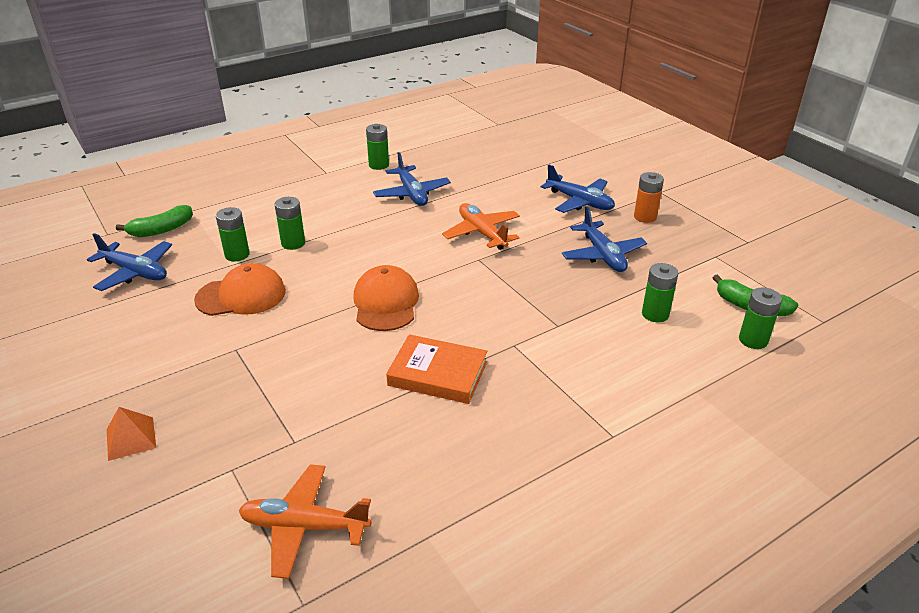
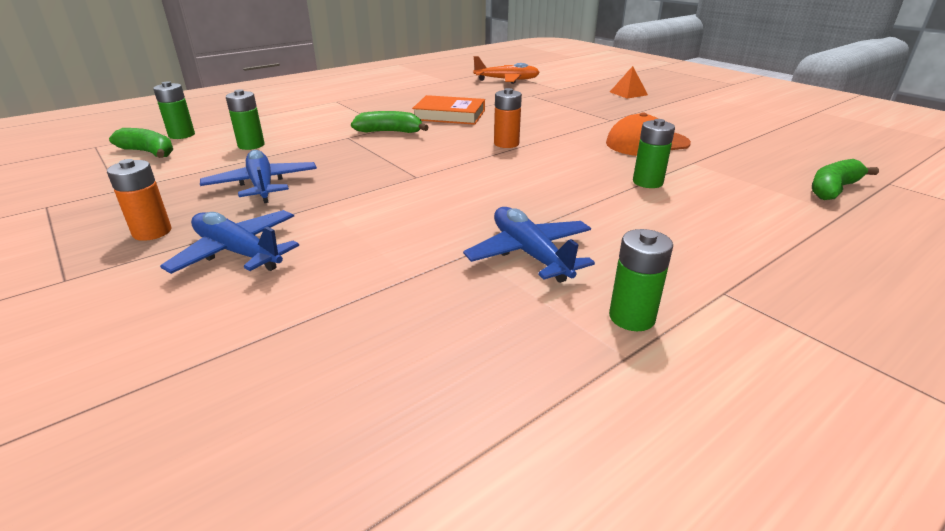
camera: 175 degrees right, 5 degrees down
blue plane [87,233,172,291] -> none
green battery [216,207,250,261] -> none
orange cap [353,265,419,331] -> orange battery [494,88,522,148]
orange plane [442,203,520,250] -> none
none -> green banana [351,111,429,133]

